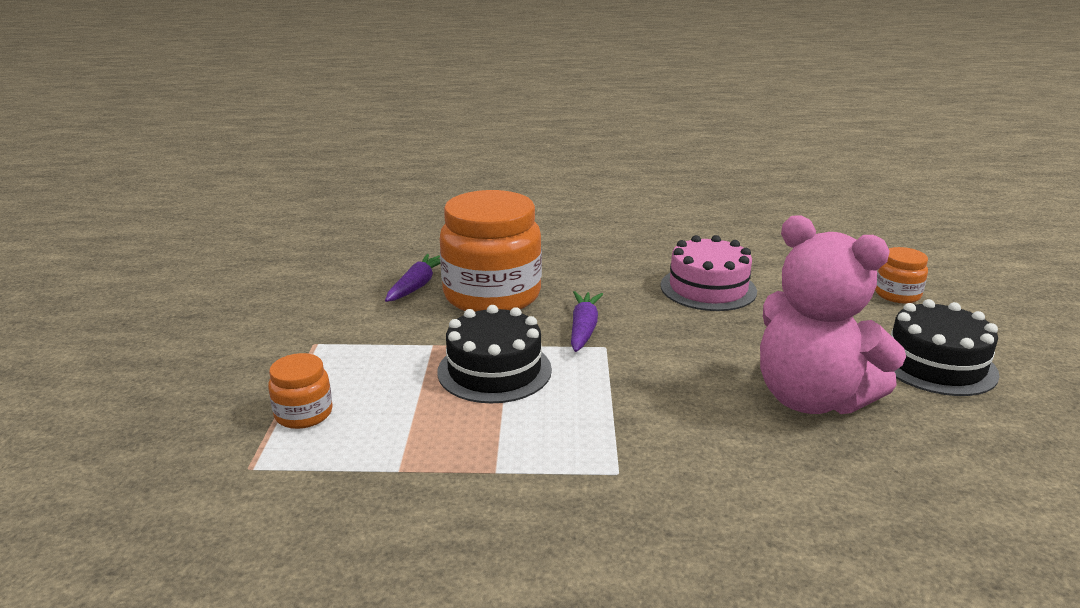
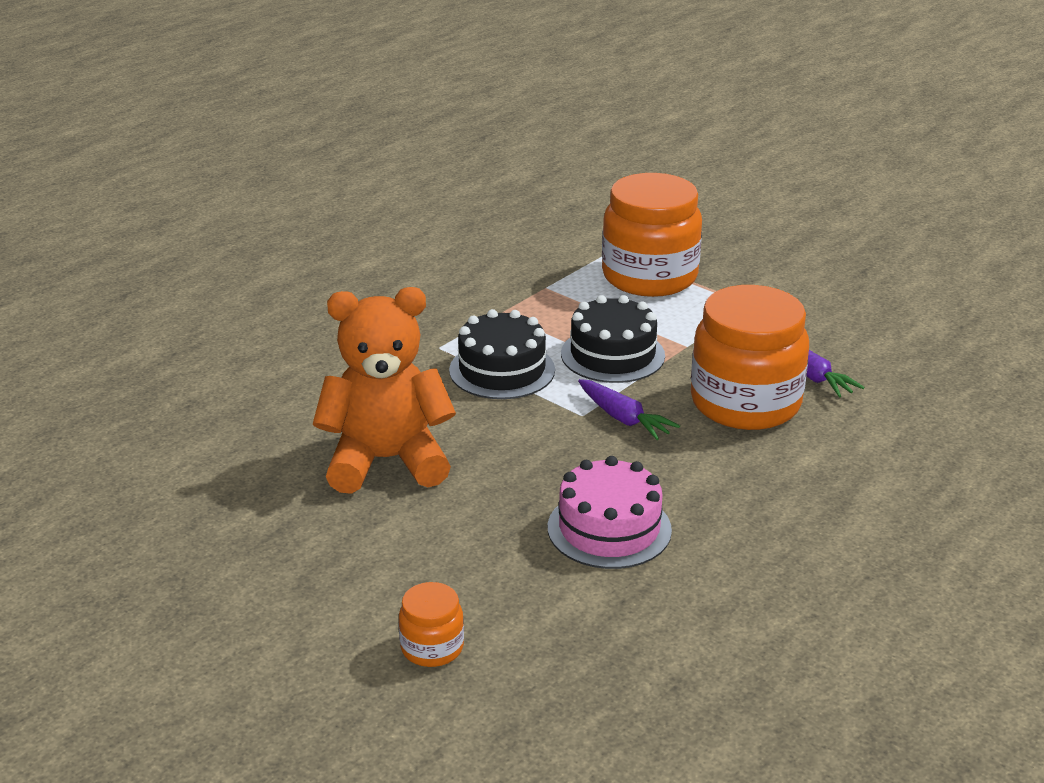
camera: 130 degrees right, 5 degrees up
orange jar [268,353,333,429] -> orange jar [602,173,702,297], size x2.19
pink teddy bear [760,216,906,414] -> orange teddy bear [313,287,456,494]
black cake [891,299,1000,396] -> black cake moved to [449,309,555,399]

